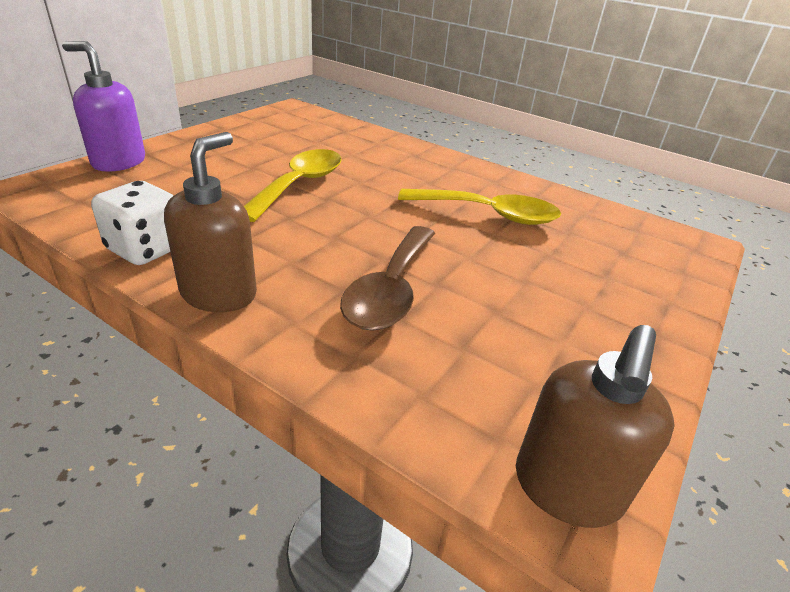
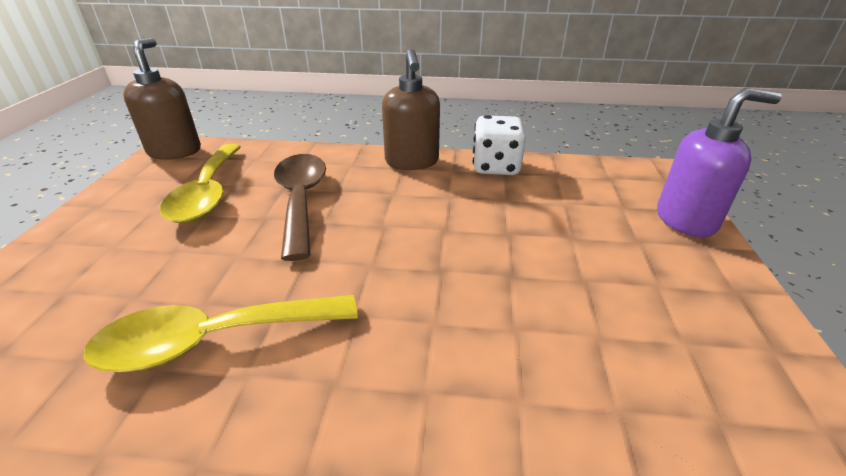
camera: 155 degrees right, 0 degrees up
yellow spoon [244,149,342,222] -> yellow spoon moved to [160,144,241,223]

